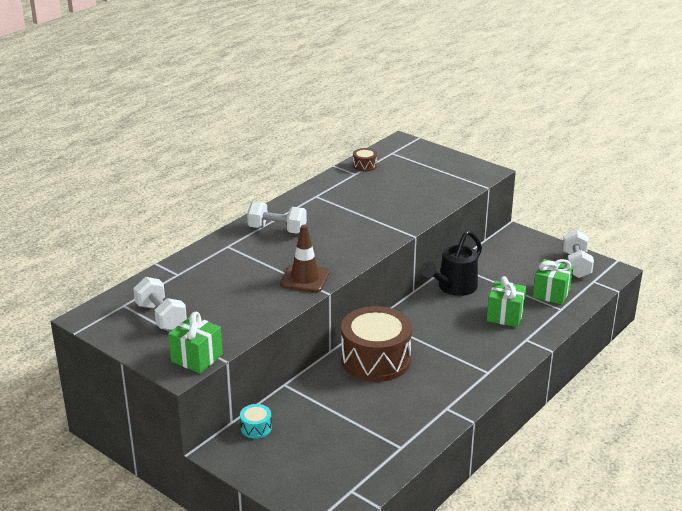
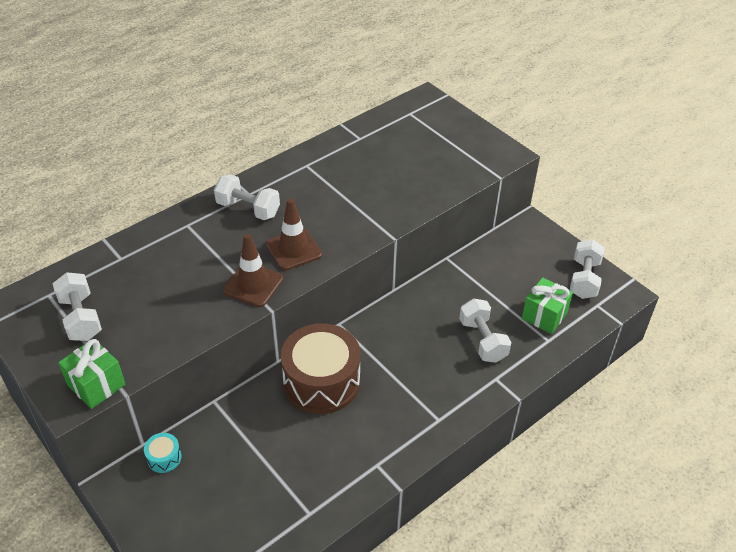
camera: 10 degrees right, 15 degrees up
brown drum [353,148,377,172] -> none
black watering can [421,231,482,296] -> none
green gift [487,276,526,327] -> white dumbbell [459,298,511,363]
none -> brown traffic cone [266,199,322,270]

